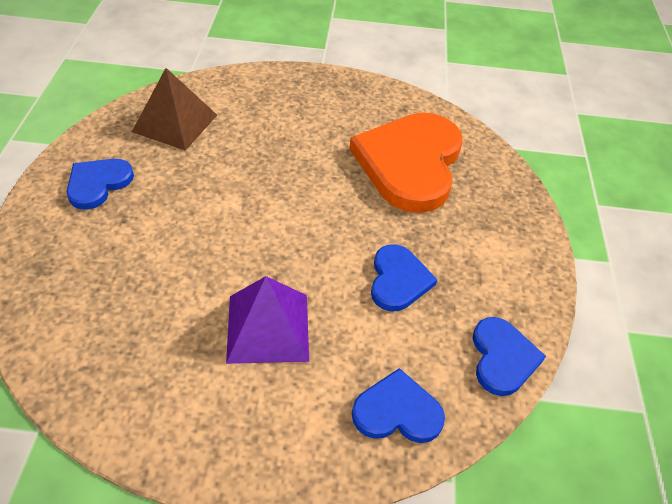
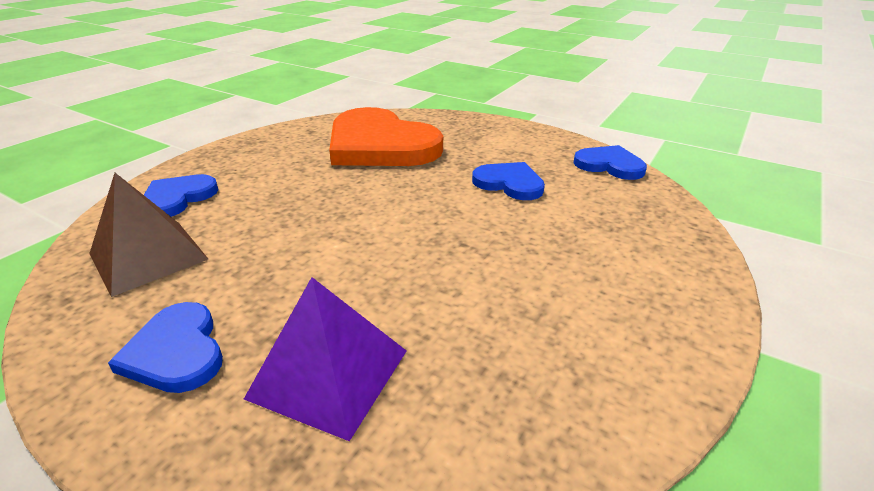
camera: 60 degrees left, 15 degrees down
purple pyramid [226,276,309,364] -> purple pyramid moved to [244,277,406,441]
blue heart [352,368,445,443] -> blue heart moved to [144,174,219,217]

